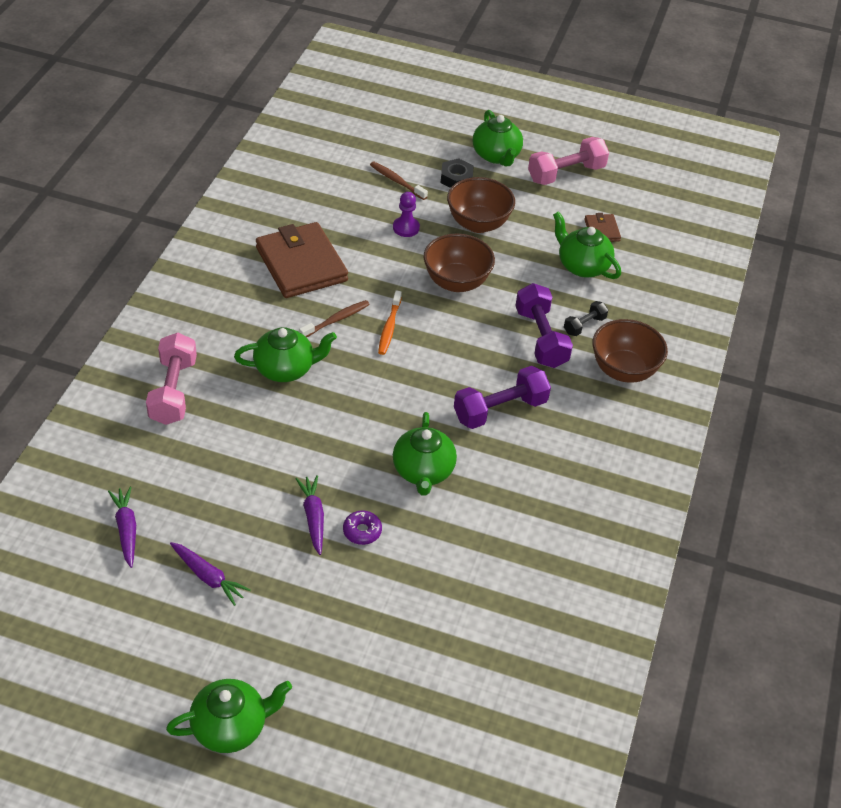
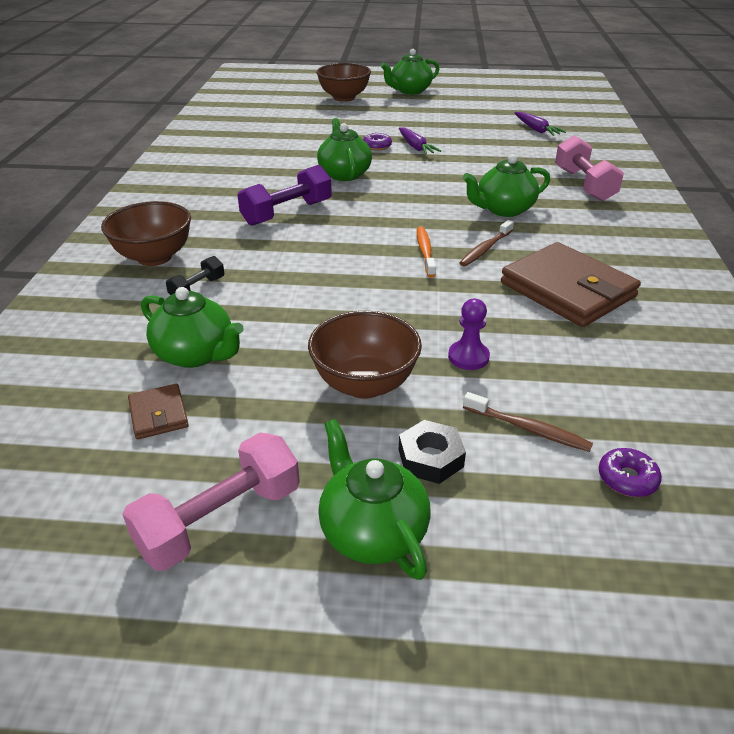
camera: 170 degrees right, 10 degrees down
purple carrot [170,542,251,606] -> none
brown bowl [424,234,495,292] -> brown bowl moved to [316,63,371,102]
purple dumbbell [515,283,573,368] -> none
none -> purple donut [599,448,662,497]

